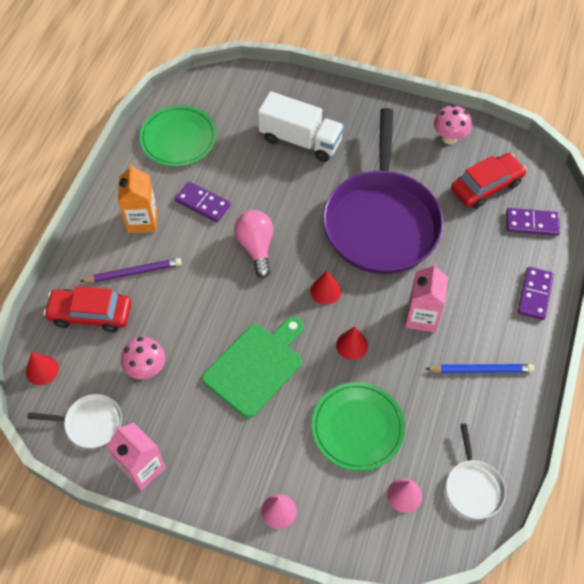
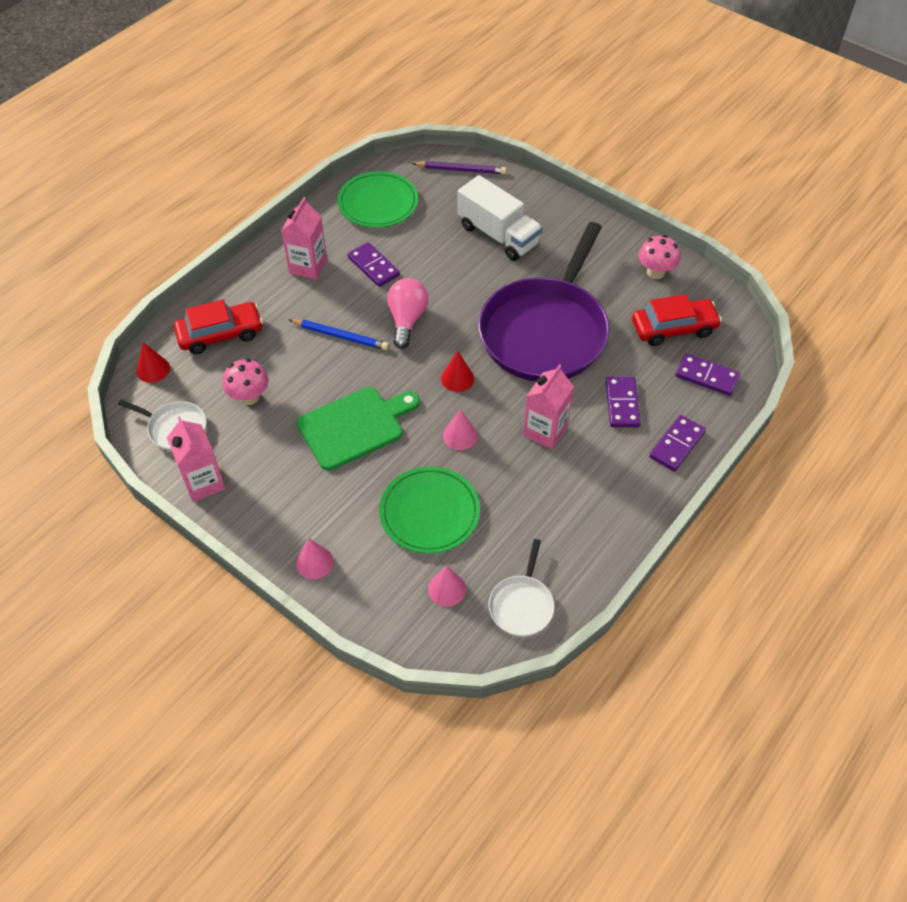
camera: 20 degrees right, 5 degrees down
red car [44,286,131,332] -> red car turned 135 degrees clockwise [174,299,263,354]
purple pencil [79,258,182,282] -> purple pencil moved to [412,161,506,174]
orange carton [118,163,157,233] -> pink carton [281,197,327,280]
red cone [336,327,368,360] -> pink cone [443,409,478,450]
blue pencil [426,364,534,373] -> blue pencil moved to [288,319,389,350]
none -> purple domino [606,377,641,427]

